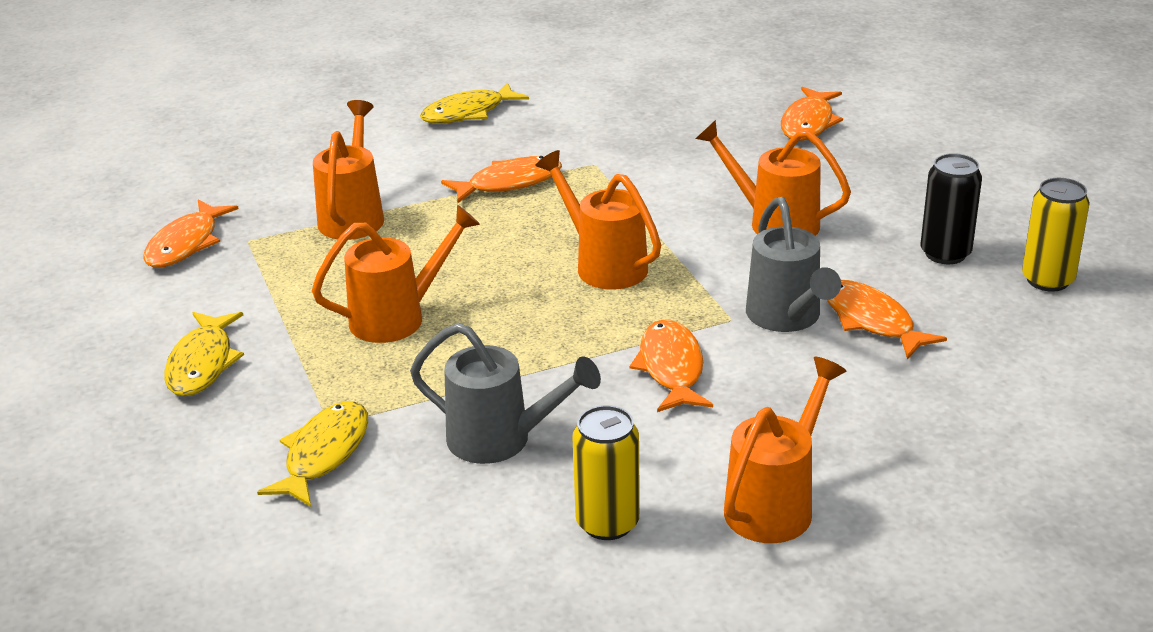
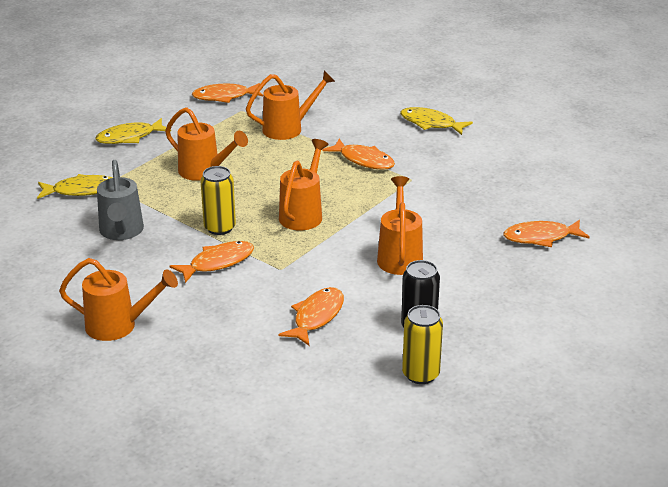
camera: 60 degrees right, 0 degrees up
yellow can [572,405,640,540] -> yellow can moved to [201,166,236,235]
grey watering can [746,197,841,332] -> none

